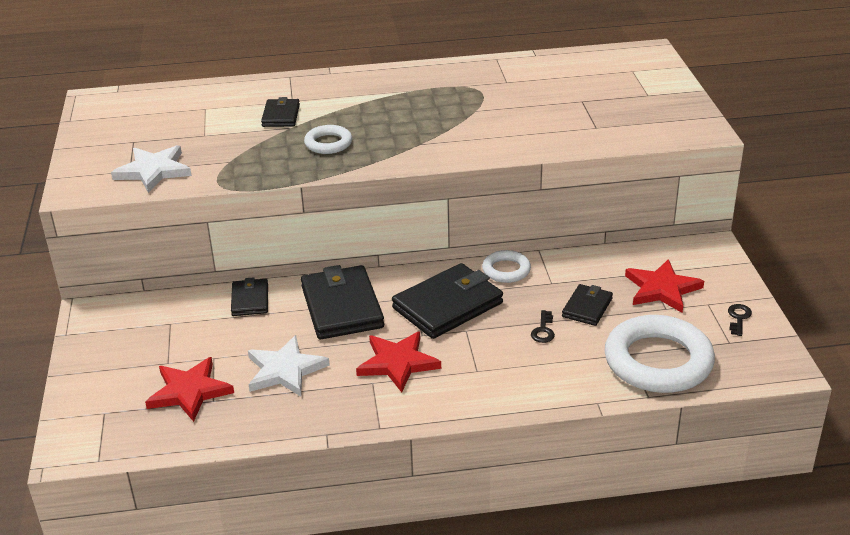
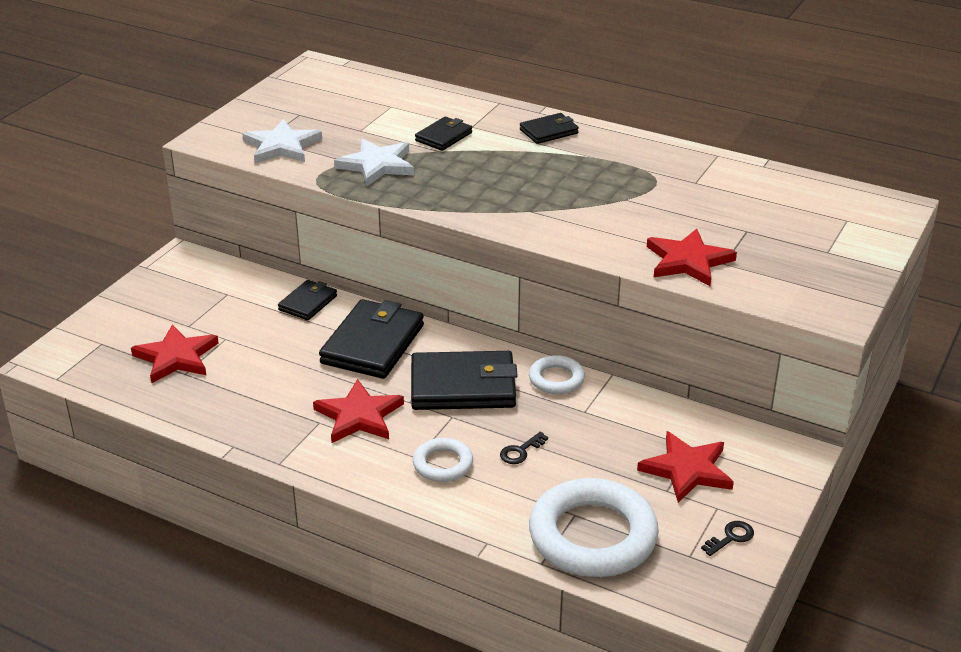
camera: 35 degrees right, 0 degrees up
white star [248,335,330,397] -> white star moved to [334,138,414,186]
white ring [304,125,352,154] -> white ring moved to [413,438,473,482]
black wallet [562,284,613,326] -> black wallet moved to [520,113,579,144]
none -> red star [647,228,737,286]

